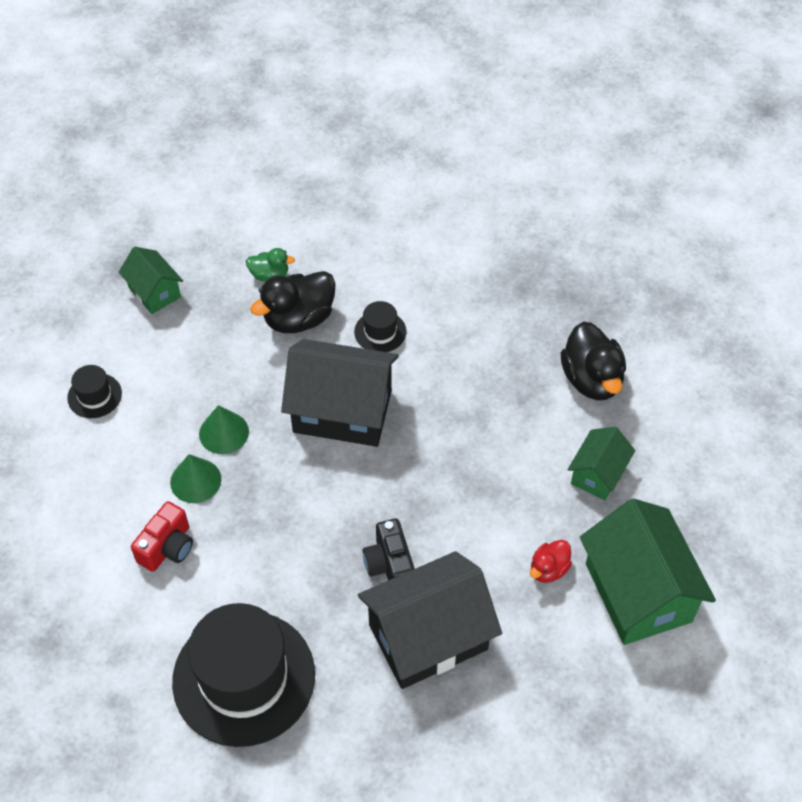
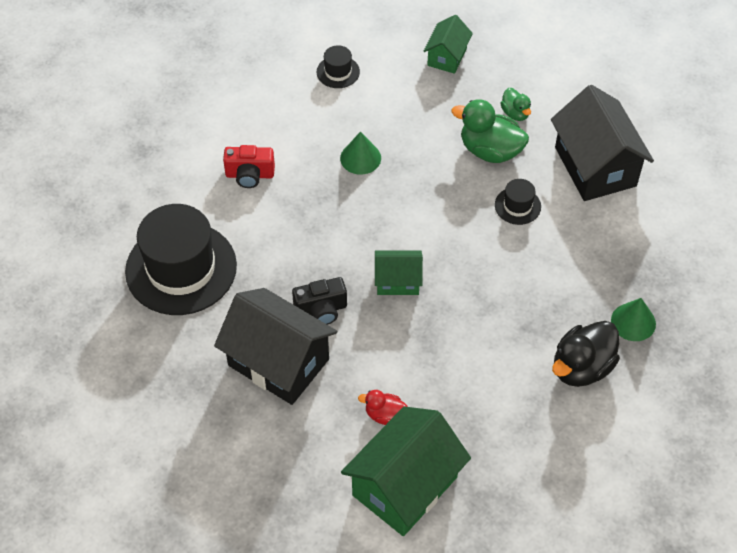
camera: 60 degrees right, 0 degrees up
green cone [170,454,221,503] -> green cone moved to [611,298,656,341]
black duck [250,271,336,333] -> green duck [451,99,529,163]
black house [281,339,399,447] -> black house moved to [551,85,654,201]
black camera [363,519,415,580] -> black camera turned 150 degrees counterclockwise [292,277,347,325]
green house [568,427,635,500] -> green house moved to [375,250,423,295]

